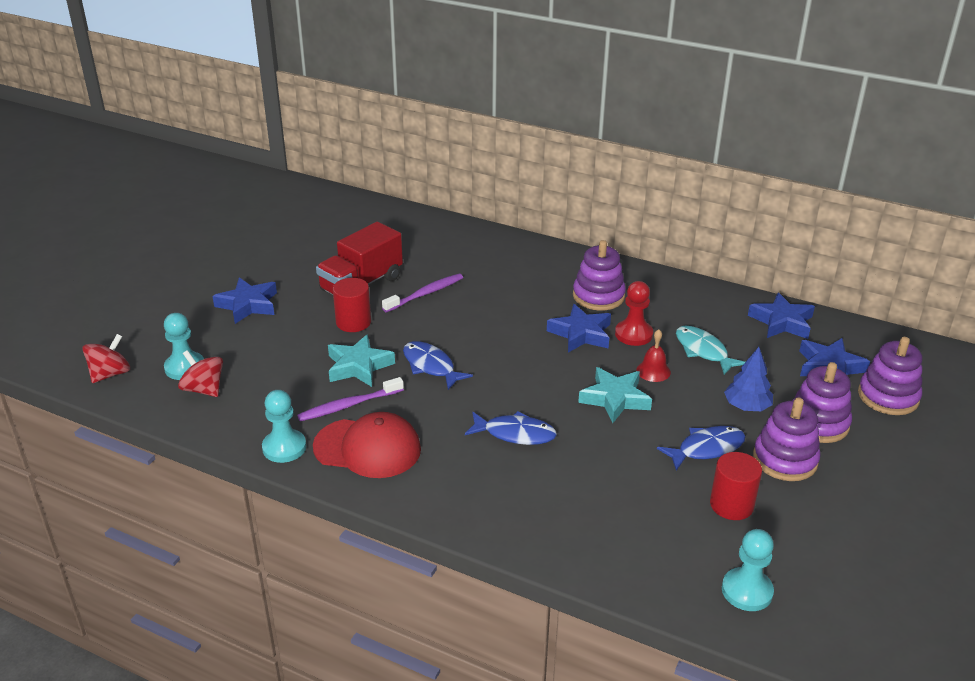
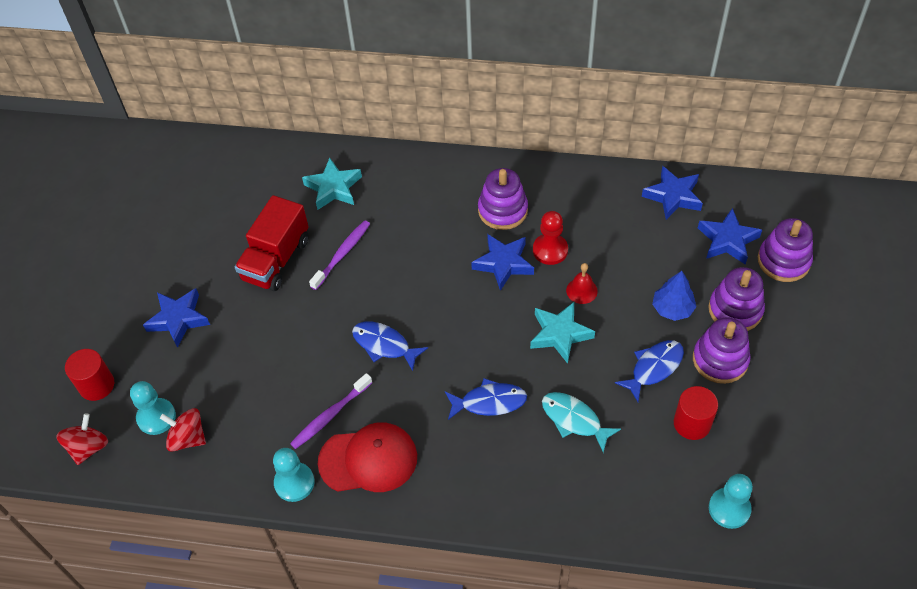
camera: 15 degrees left, 20 degrees up
turquoise star [328,334,395,387] -> turquoise star moved to [302,158,362,210]
red cylinder [333,278,371,332] -> red cylinder moved to [65,349,114,401]
turquoise fish [676,326,745,375] -> turquoise fish moved to [542,392,621,453]

